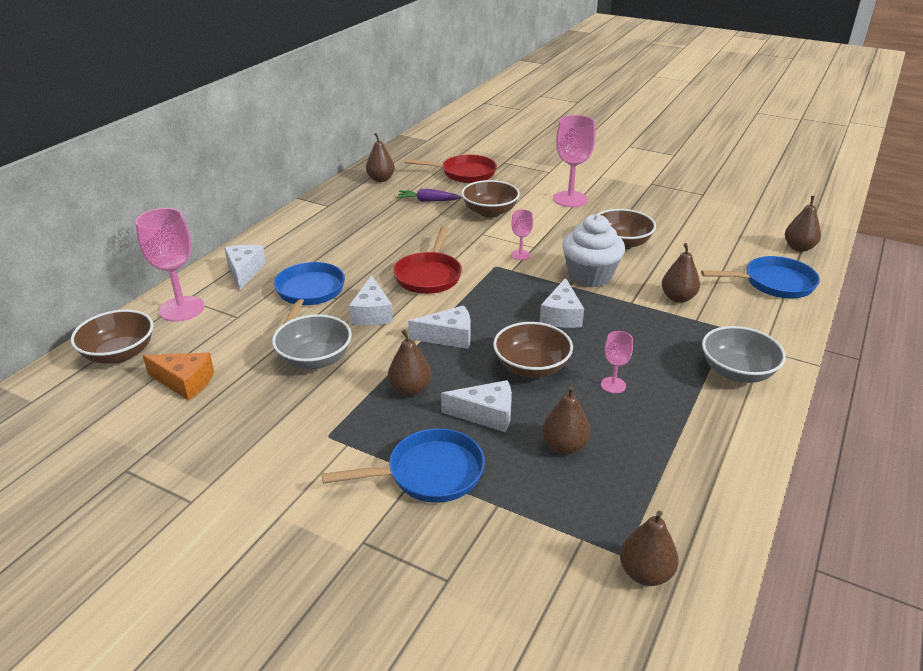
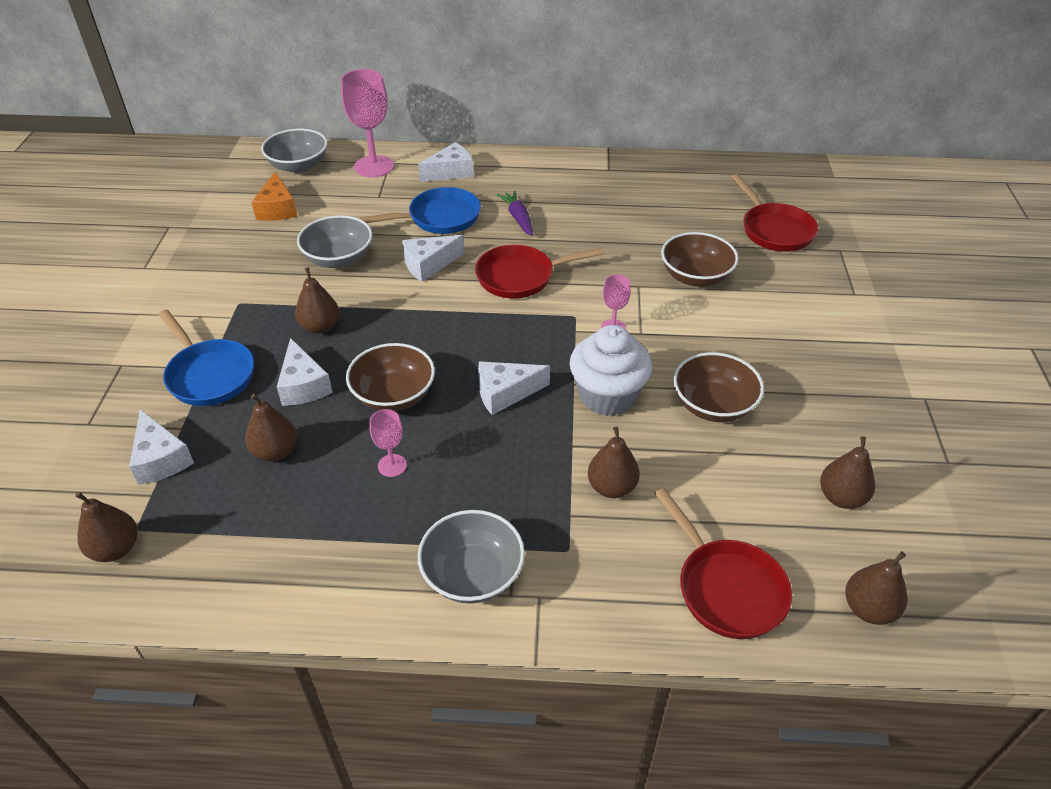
camera: 65 degrees right, 10 degrees up
brown bowl [71,310,154,364] -> grey bowl [261,129,328,173]
brown pear [366,133,395,182] -> brown pear moved to [820,437,876,509]
purple carrot [397,189,462,202] -> purple carrot moved to [497,190,533,236]
white cheese [408,305,471,349] -> white cheese moved to [129,409,194,485]
pink goblet [553,115,596,207] -> none
blue pan [701,256,820,298] -> red pan [654,488,792,639]

